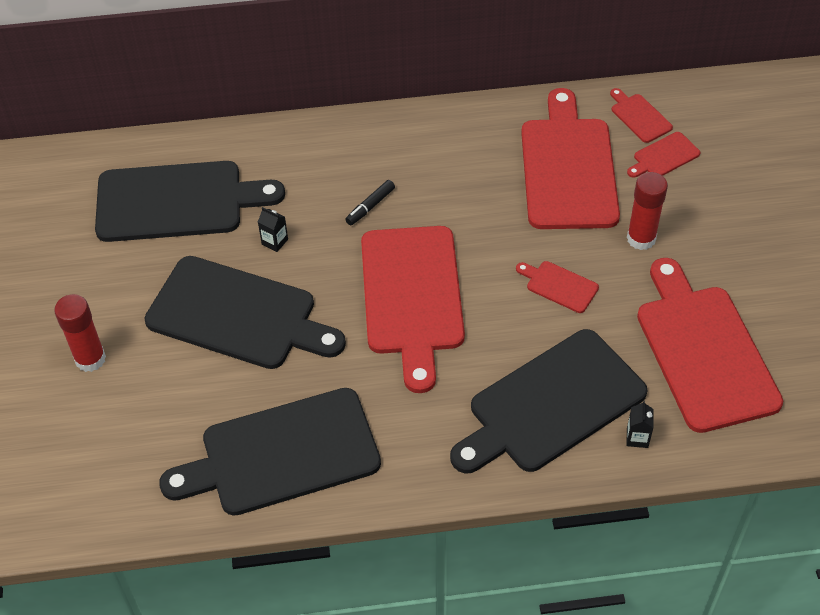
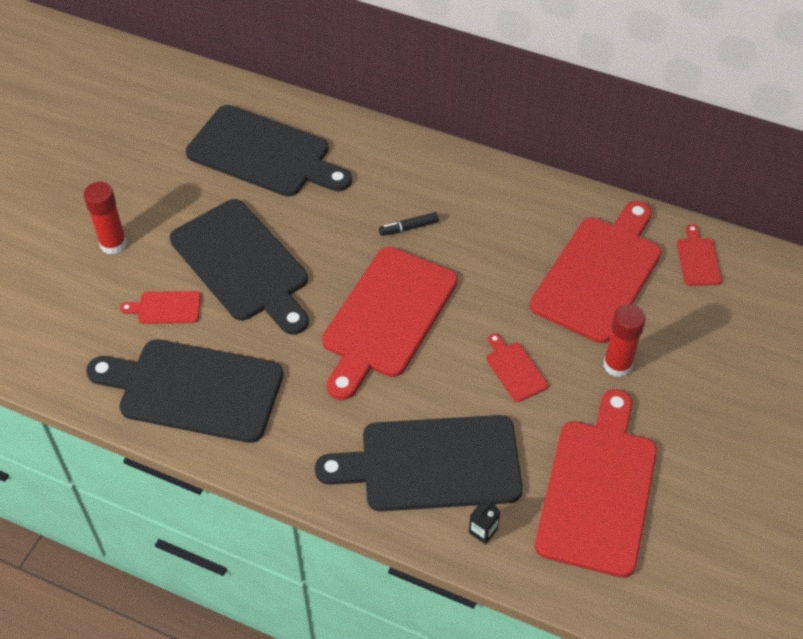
camera: 30 degrees right, 0 degrees up
black carton [258,207,288,252] -> none
red cutting board [627,132,700,178] -> red cutting board moved to [120,291,201,324]

